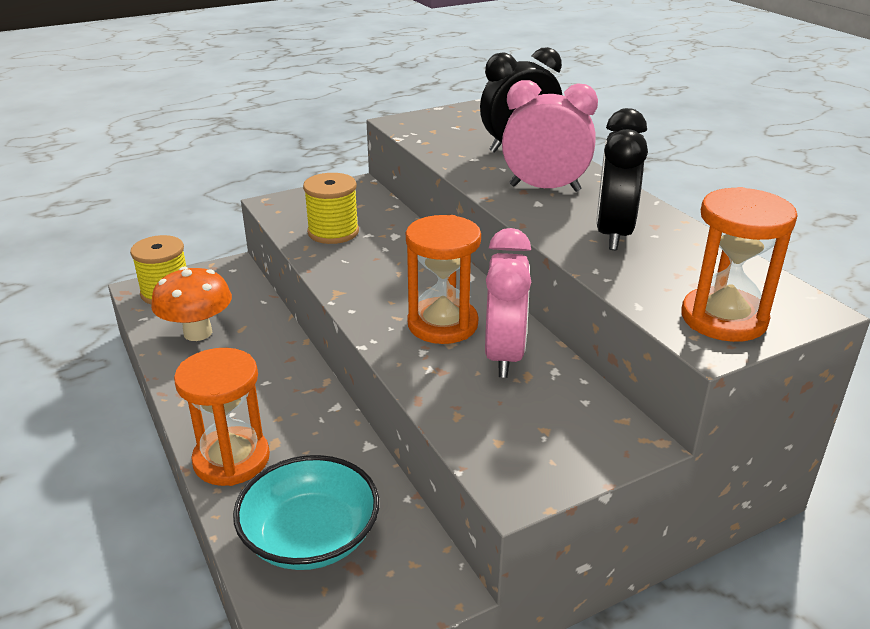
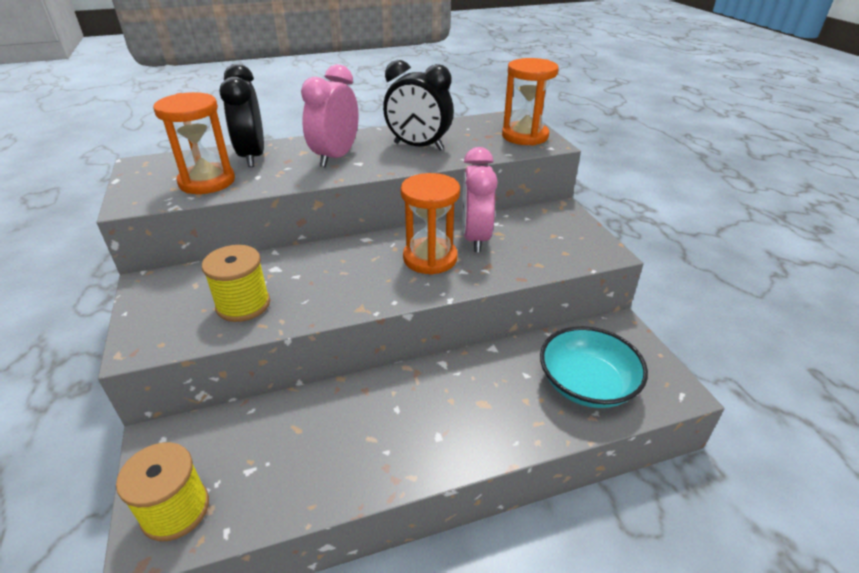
camera: 80 degrees left, 5 degrees up
orange mushroom [151,267,232,341] -> none
orange hourglass [174,348,270,486] -> orange hourglass moved to [153,92,235,194]
pink clock [485,228,531,378] -> pink clock turned 105 degrees counterclockwise [462,147,498,252]

